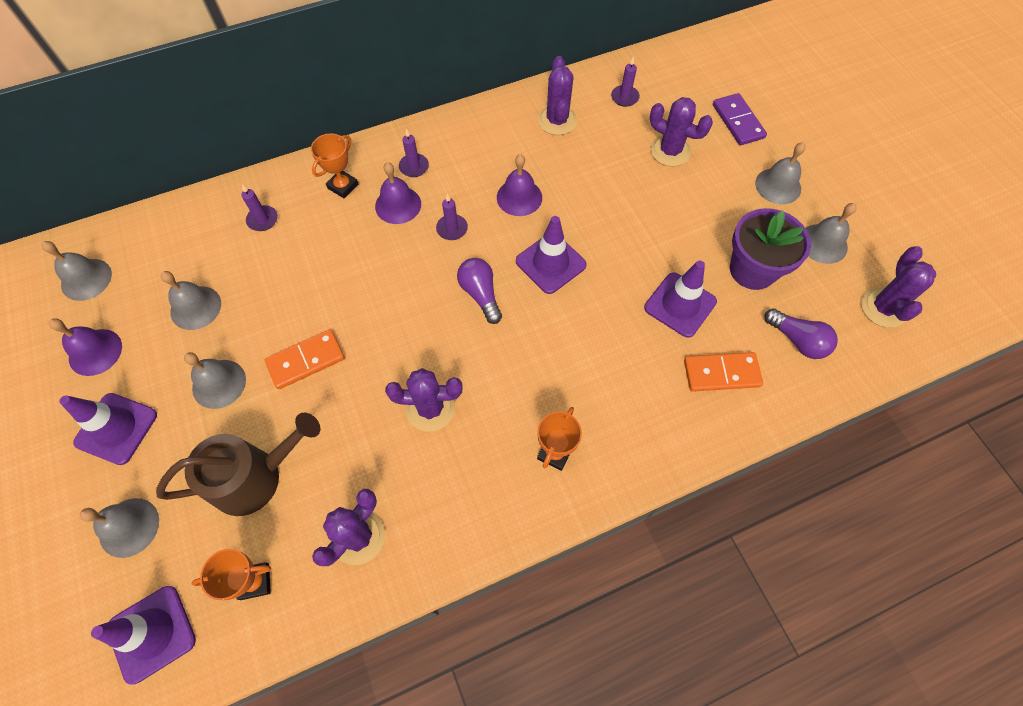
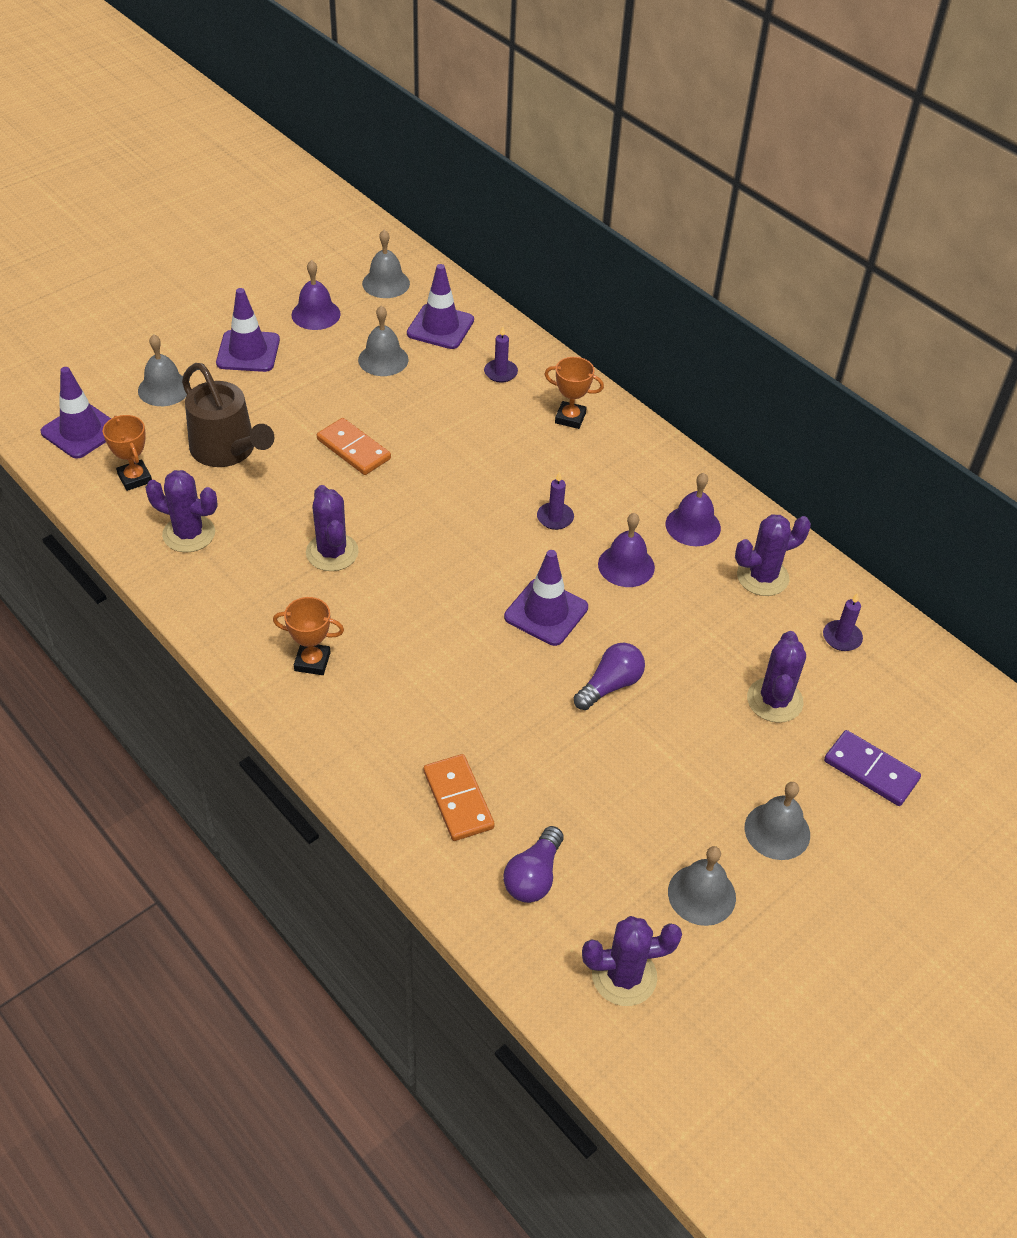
camera: 70 degrees right, 15 degrees down
grey bell [184,352,246,409] -> none
purple bell [375,162,421,224] -> purple bell moved to [666,473,721,546]
purple candle [399,129,429,177] -> none
purple light bulb [457,258,502,324] -> purple light bulb moved to [574,643,645,710]
purple traffic cone [644,261,717,338] -> purple traffic cone moved to [407,264,474,349]
purple domino [713,93,767,145] -> purple domino turned 75 degrees clockwise [824,730,921,806]
purple flower pot [730,208,811,290] -> none

